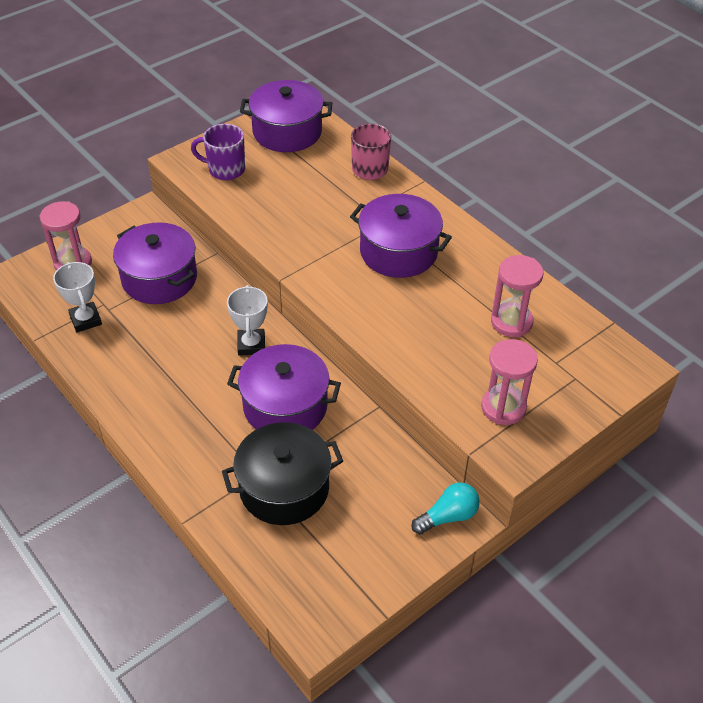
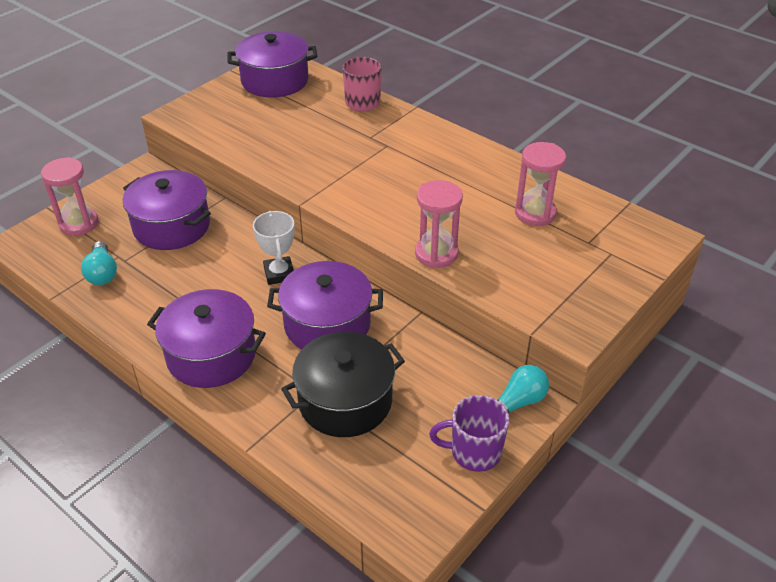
camera: 10 degrees left, 5 degrees down
white trophy [53,262,102,332] -> turquoise light bulb [81,241,117,285]
purple mug [191,124,245,180] -> purple mug moved to [429,395,509,472]
purple pot [350,194,452,278] -> purple pot moved to [147,289,266,388]
pink hourglass [481,339,538,425] -> pink hourglass moved to [415,180,463,268]

